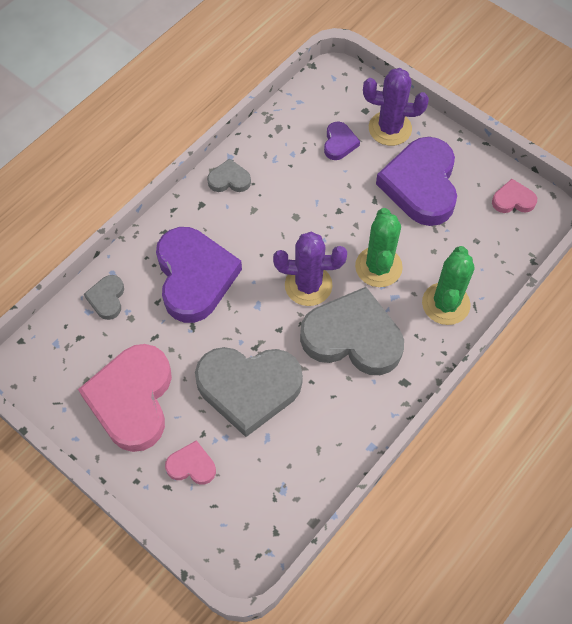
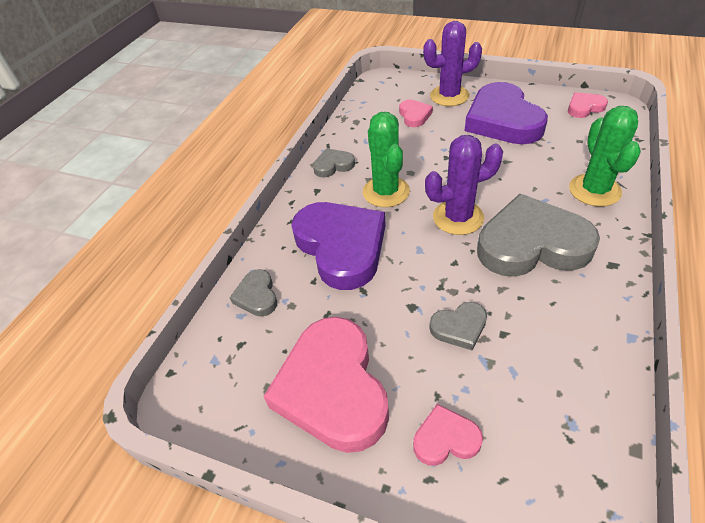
camera: 15 degrees left, 15 degrees down
grey heart [195,347,303,437] -> grey heart [429,302,487,351], size x0.46
purple heart [324,122,360,160] -> pink heart [399,100,433,127]
green cactus [355,208,403,287] -> green cactus moved to [363,112,410,207]

